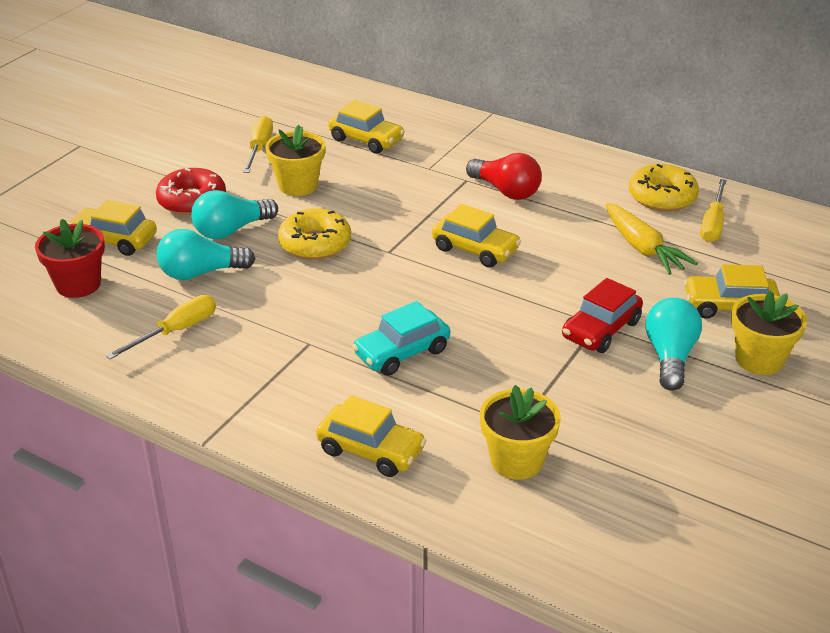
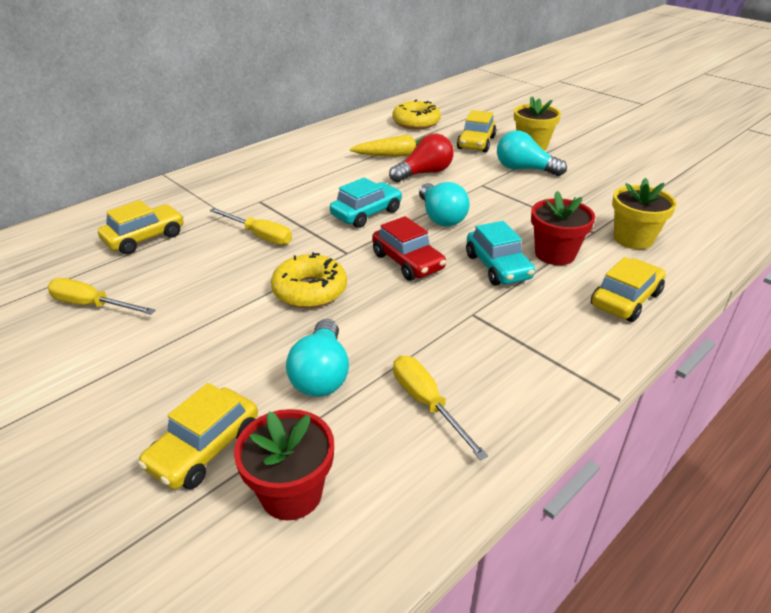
camera: 75 degrees left, 0 degrees up
red donut [156,168,226,215] -> none
turquoise light bulb [191,190,278,239] -> turquoise light bulb moved to [419,182,470,226]
yellow flower pot [265,125,325,196] -> none
yellow car [432,204,521,268] -> turquoise car [330,177,402,228]
red light bulb [466,153,542,200] -> red light bulb moved to [389,133,454,182]
red car [562,278,643,353] -> red car moved to [372,216,446,281]
yellow donut [629,164,699,211] -> yellow donut moved to [392,100,441,129]
yellow screwdriver [700,179,727,242] -> yellow screwdriver moved to [210,208,292,245]
none -> red flower pot [531,191,595,265]

